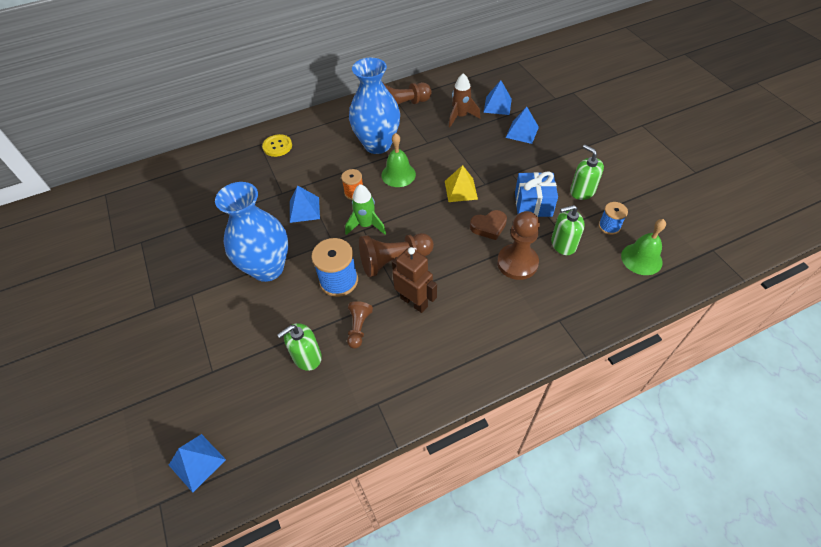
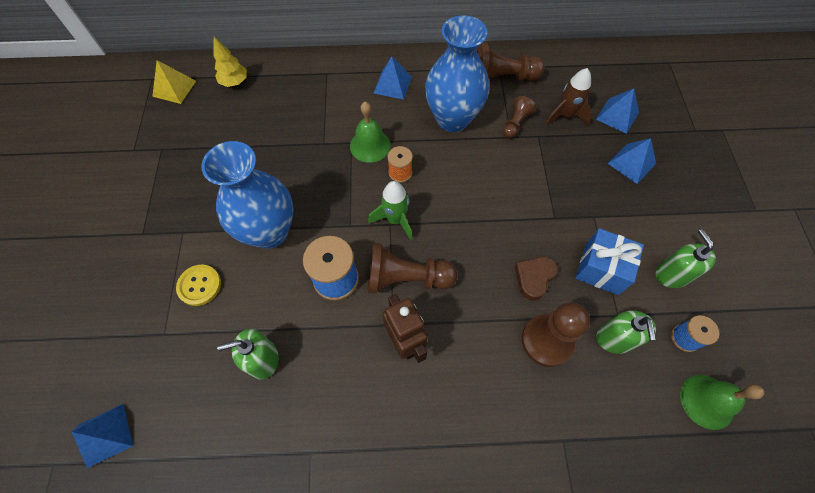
camera: 20 degrees right, 10 degrees up
yellow button [262,134,292,157] -> yellow button moved to [176,265,221,306]
blue pyramid [290,185,320,223] -> blue pyramid moved to [374,56,412,100]
brown pawn [347,301,373,349] -> brown pawn moved to [503,96,536,138]
green bell [381,133,416,187] -> green bell moved to [350,102,391,163]
yellow pyramid [445,165,478,202] -> yellow pyramid moved to [152,60,196,104]
brown heart [470,210,507,240] -> brown heart turned 120 degrees clockwise [515,257,558,300]
green soap dispenser [551,205,585,255] -> green soap dispenser turned 105 degrees counterclockwise [596,310,656,354]
none -> yellow tree [213,37,247,87]

